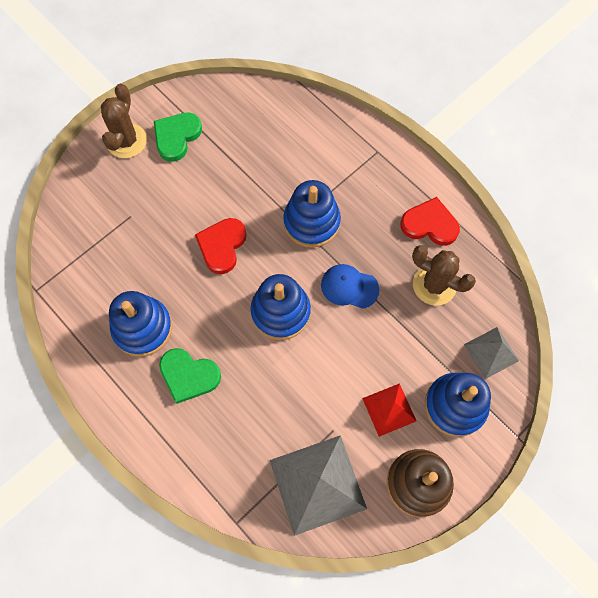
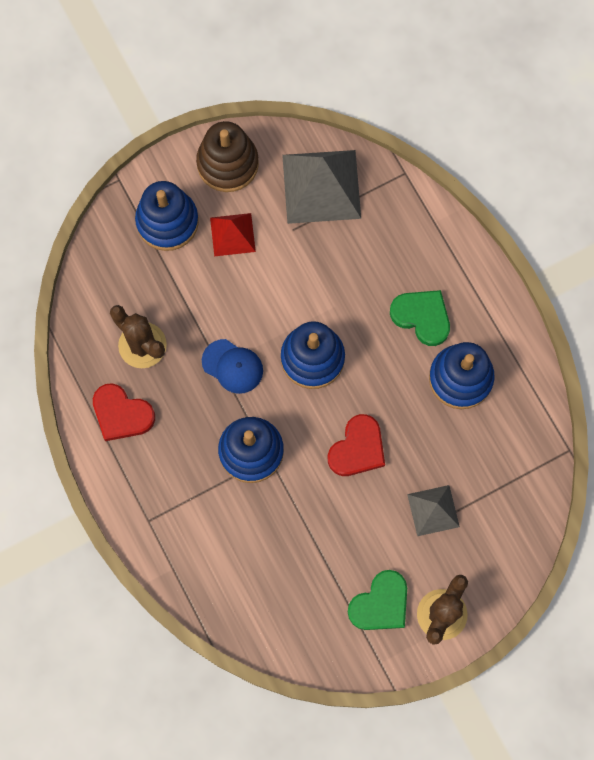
camera: 165 degrees left, 5 degrees up
grey pyramid [464,327,519,379] -> grey pyramid moved to [407,485,460,536]

